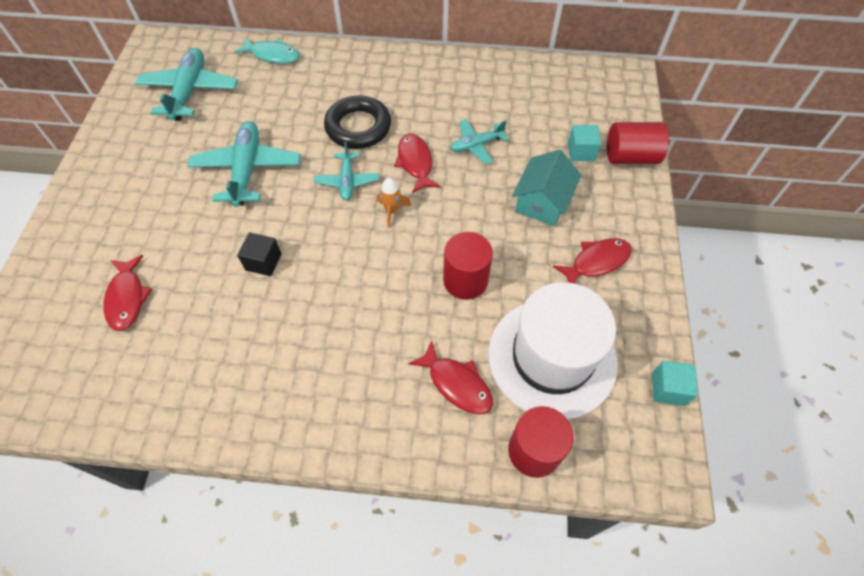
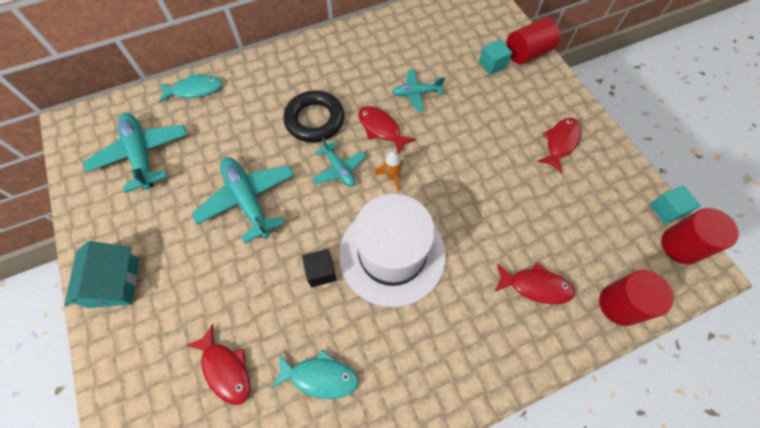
camera: 30 degrees left, 5 degrees up
red cylinder [443,232,493,300] -> red cylinder moved to [661,208,739,264]
turquoise plane [450,119,508,164] -> turquoise plane turned 45 degrees clockwise [392,69,445,112]
white hat [488,282,618,420] -> white hat moved to [339,194,446,307]
turquoise house [512,149,581,226] -> turquoise house moved to [64,241,139,308]
none -> turquoise fish [271,350,359,399]

